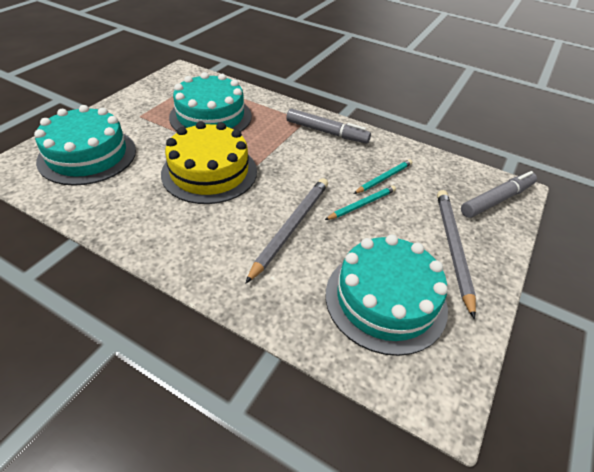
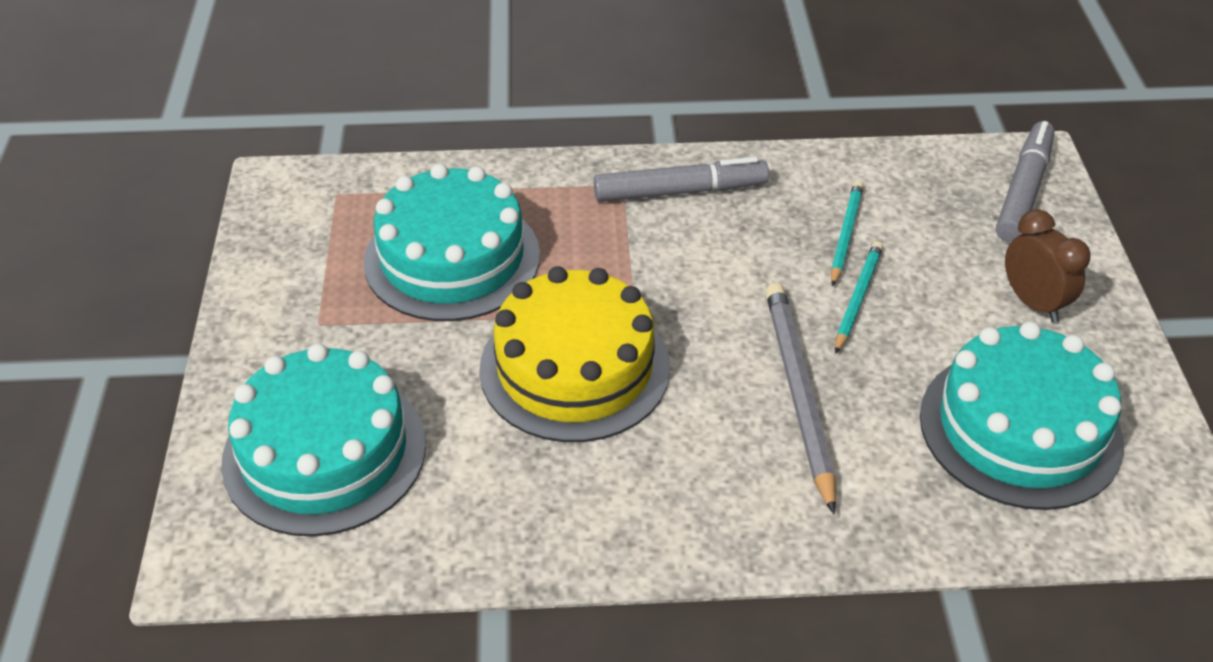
camera: 30 degrees left, 0 degrees up
grey pencil [437,190,476,319] -> brown clock [1005,209,1090,323]

